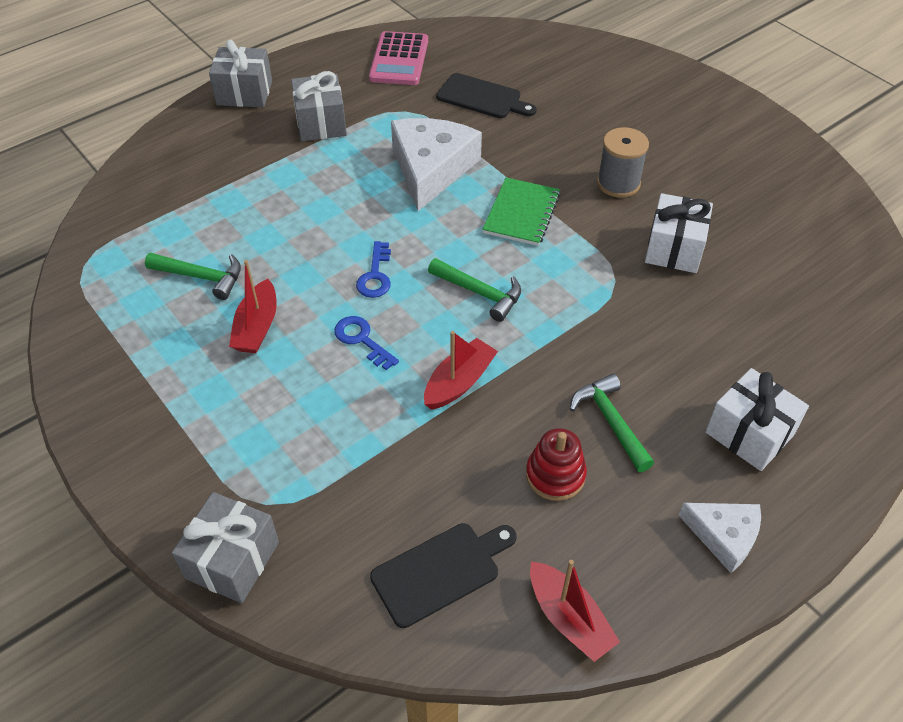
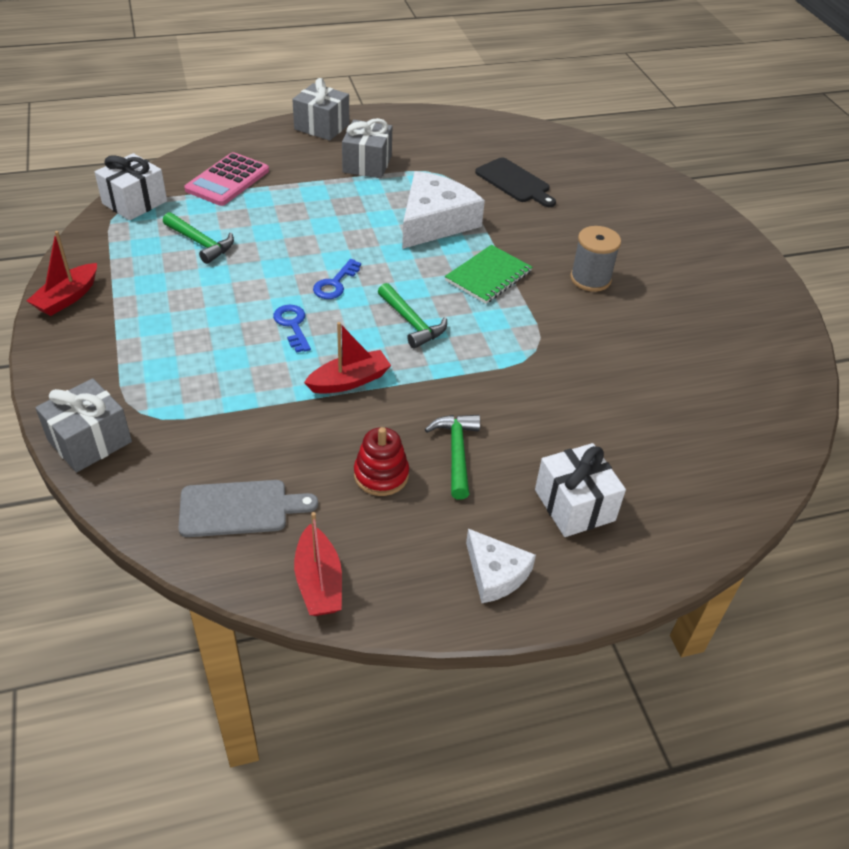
camera: 20 degrees right, 5 degrees down
red boat [229,260,277,353] -> red boat moved to [27,231,97,316]
pink calculator [369,31,428,85] -> pink calculator moved to [184,152,269,206]
black cutting board [370,523,517,628] -> grey cutting board [178,480,318,537]
white gift [645,193,713,273] -> white gift moved to [95,153,167,221]

